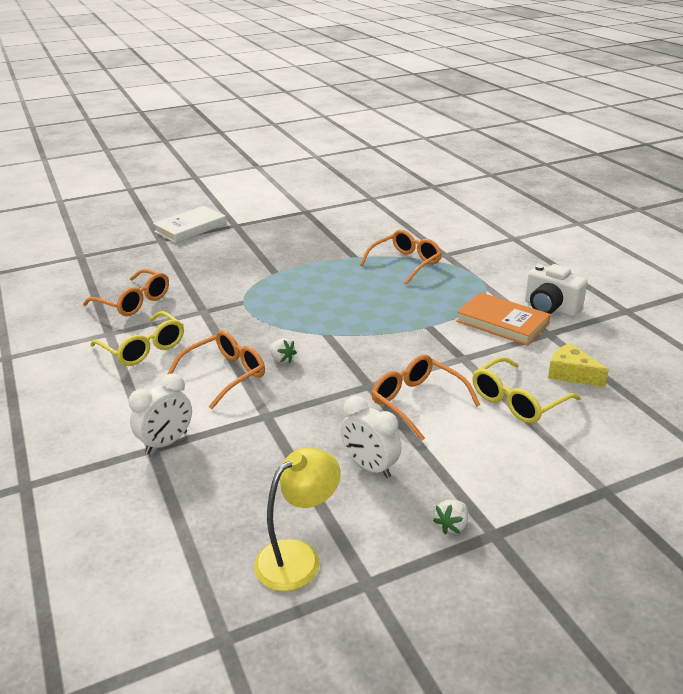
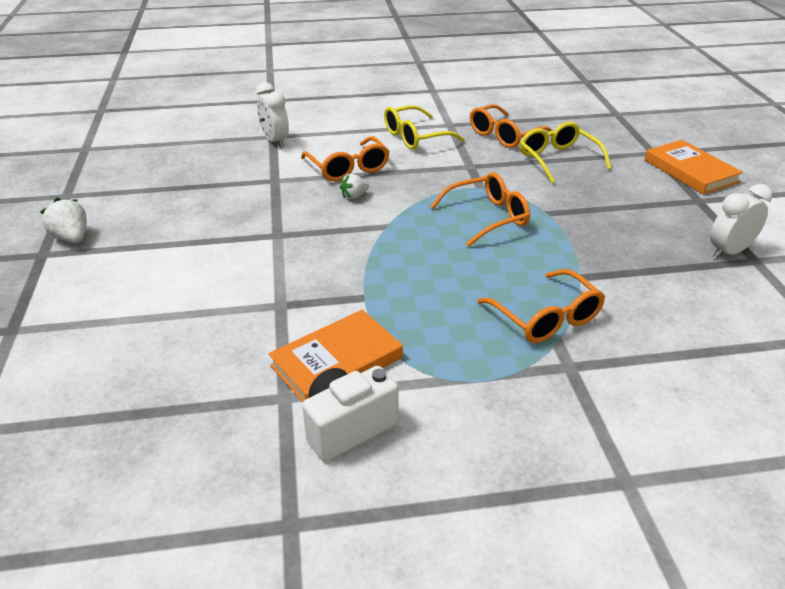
camera: 105 degrees right, 5 degrees up
white book [153,206,227,243] -> orange book [645,140,743,195]
yellow lamp [254,447,340,591] -> none
white clock [341,396,402,478] -> white clock moved to [710,184,772,259]
orange glasses [372,355,480,441] -> orange glasses moved to [430,172,530,247]
white strawberry [433,500,468,534] -> white strawberry [40,198,86,243], size x1.51
yellow glasses [472,357,580,423] -> yellow glasses moved to [520,122,611,183]
yellow cheese [548,343,609,387] -> none

